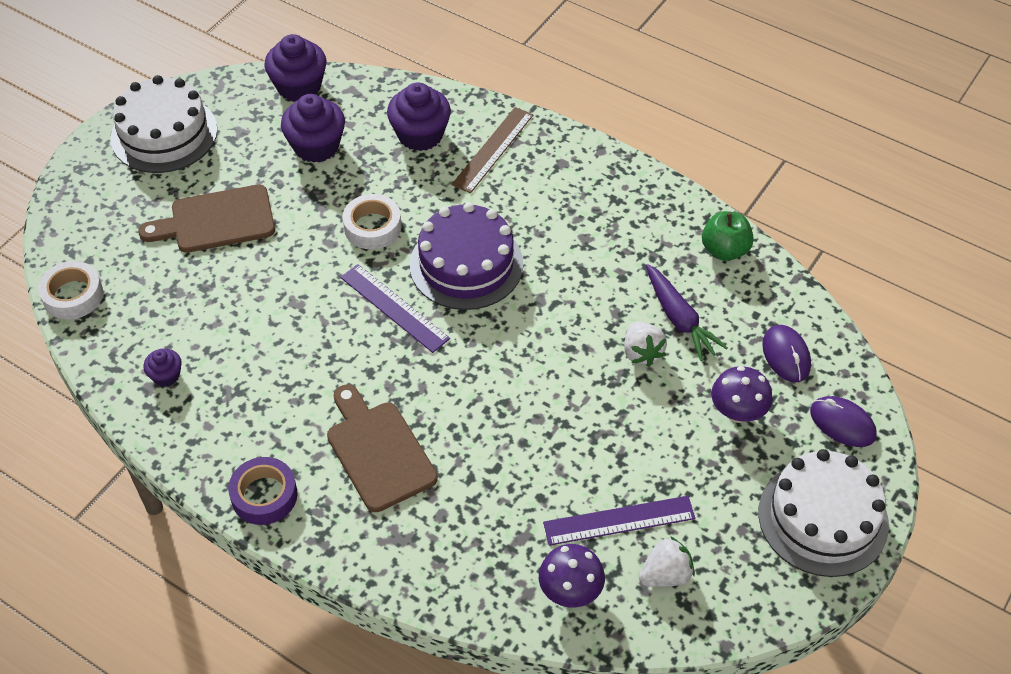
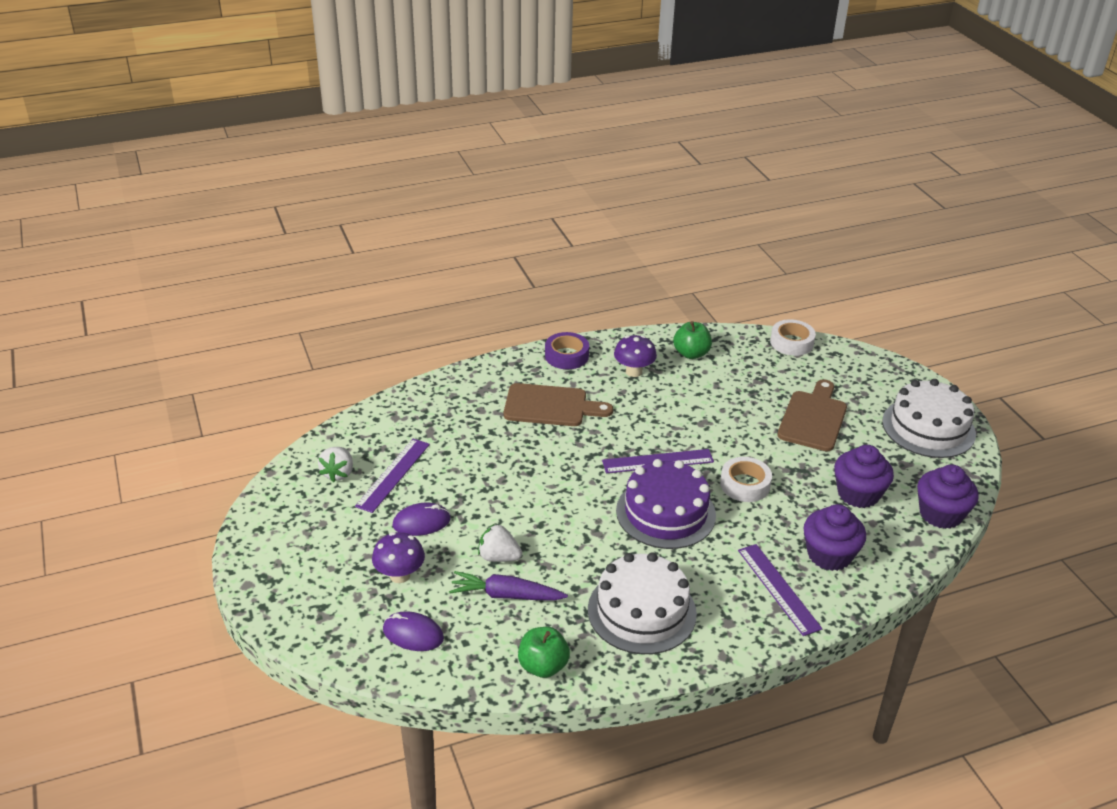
camera: 125 degrees right, 15 degrees down
purple cupcake [143,349,182,387] -> green apple [673,321,712,359]
brown ruler [452,107,533,193] -> purple ruler [738,544,823,636]
purple mushroom [539,544,605,608] -> purple mushroom moved to [614,335,657,377]
white cake [758,449,889,577] -> white cake moved to [588,552,697,654]
purple mouse [810,396,877,447] -> purple mouse moved to [393,503,451,536]

